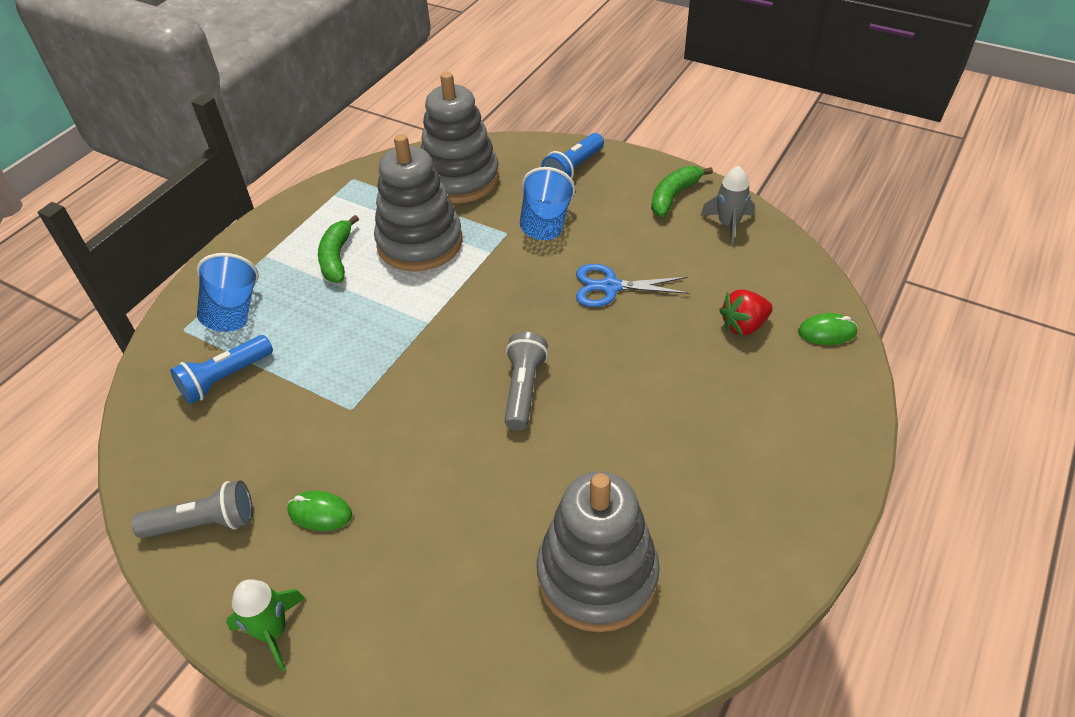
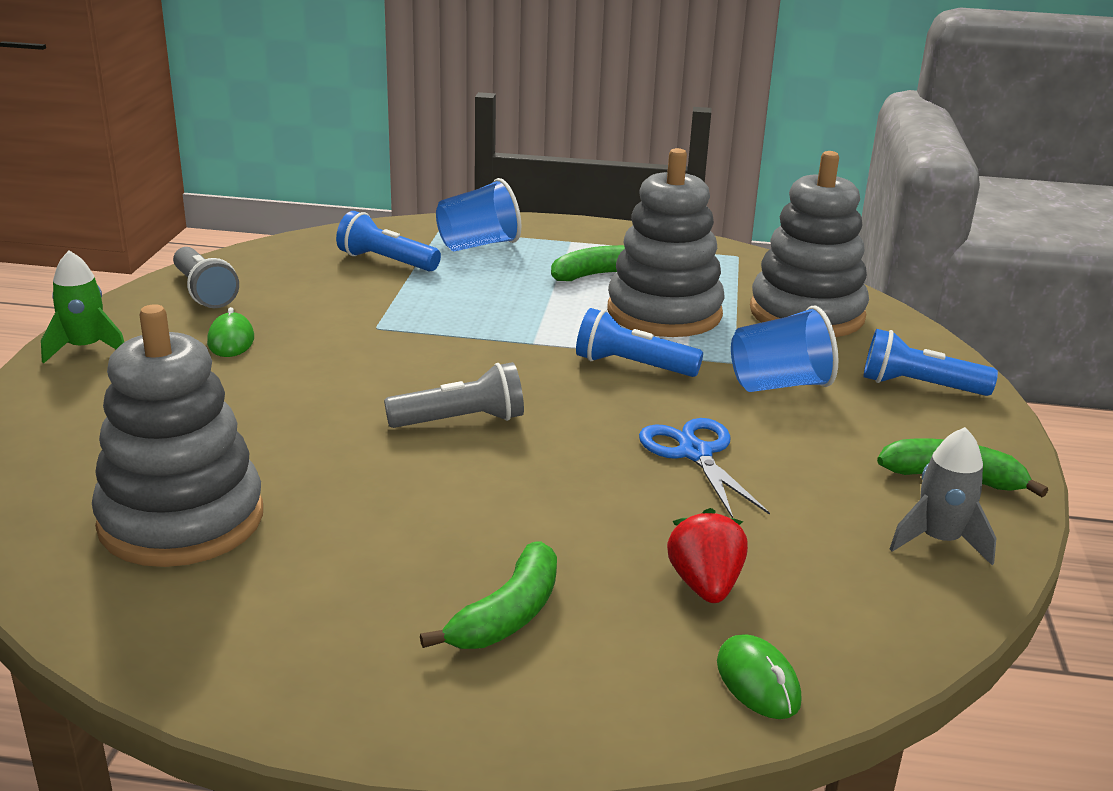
camera: 65 degrees right, 20 degrees down
red strawberry [719,289,773,336] -> red strawberry turned 45 degrees clockwise [667,508,748,603]
none -> green banana [420,541,557,649]
none -> blue flashlight [576,308,703,377]

